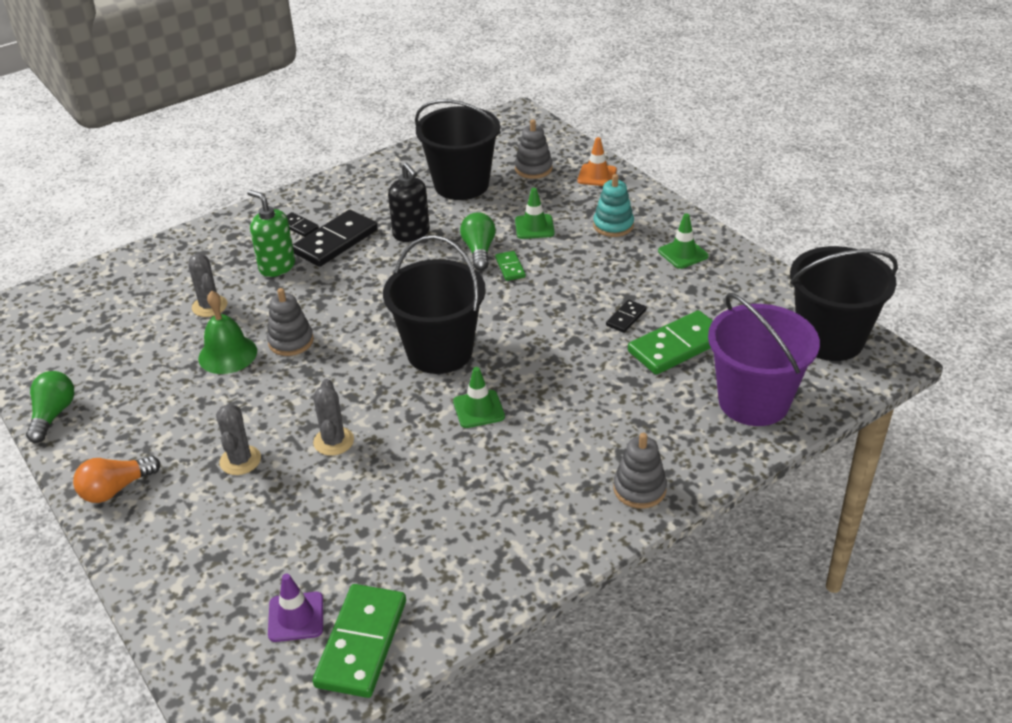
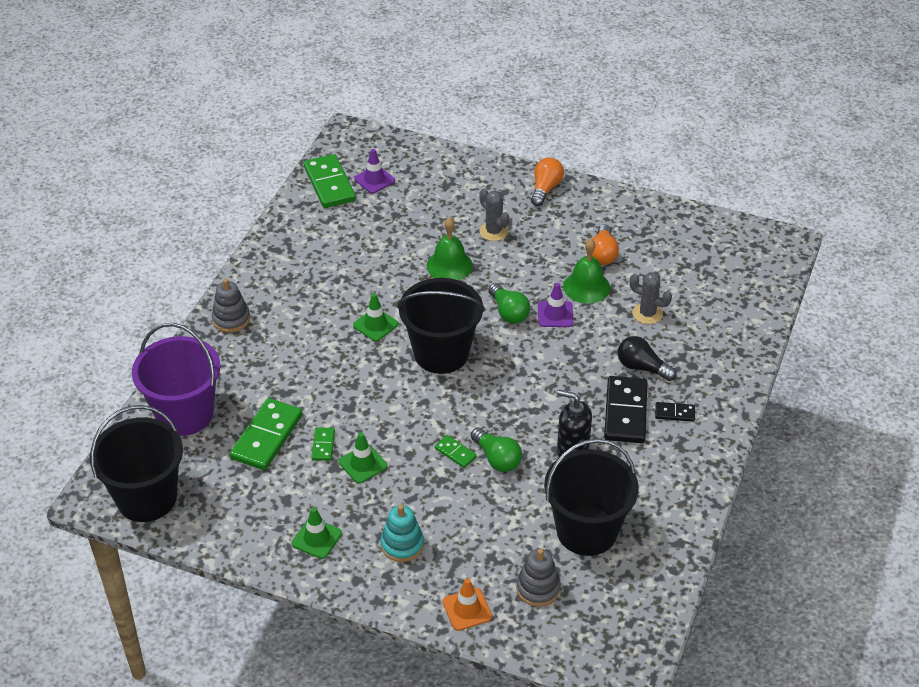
camera: 145 degrees right, 5 degrees up
green light bulb [26,371,74,443] -> green light bulb moved to [488,283,530,324]
green soap dispenser [247,190,295,277] -> black light bulb [618,336,677,381]
grey stacking toy [267,288,314,356] -> purple traffic cone [538,283,573,327]
grey cactus [313,379,354,456] -> green bell [427,217,473,280]
green traffic cone [515,188,555,239] -> green traffic cone moved to [339,433,387,483]
black domino [606,300,646,333] -> green domino [311,427,335,461]
none -> orange light bulb [592,224,619,265]

